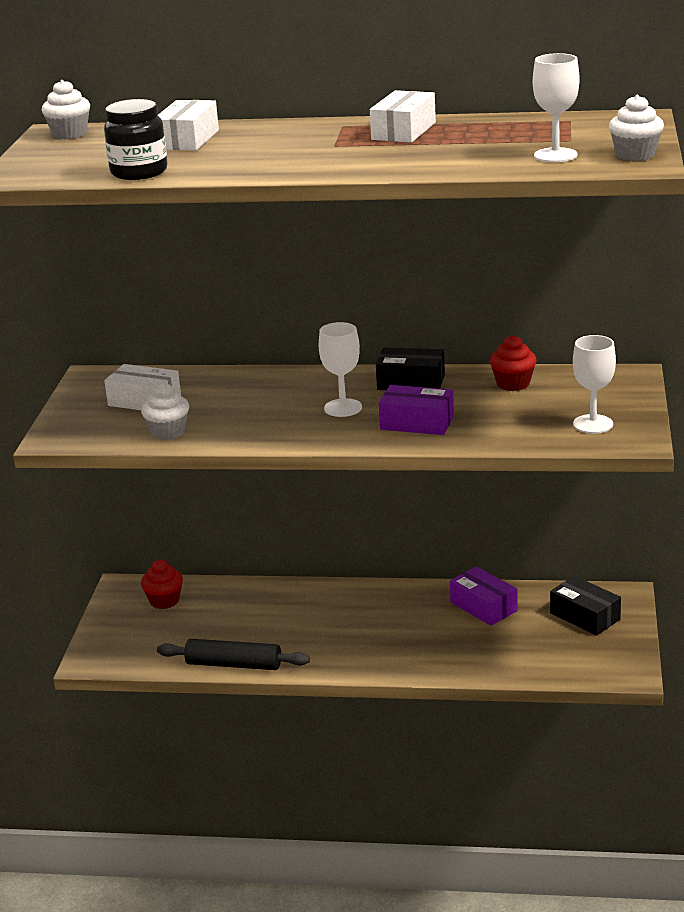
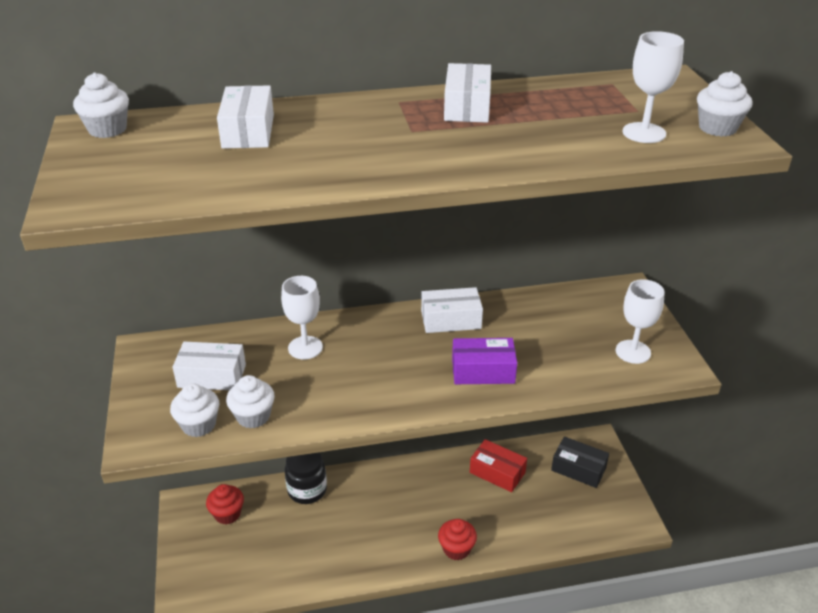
camera: 20 degrees left, 10 degrees up
black jar [104,99,167,180] -> black jar moved to [285,452,327,504]
black rolling pin [157,639,310,670] -> none
white goblet [319,322,362,417] -> white goblet moved to [281,276,323,359]
black box [376,348,445,390] -> white box [421,287,483,333]
purple box [450,566,518,626] -> red box [470,439,527,492]
red cupcake [490,335,537,391] -> red cupcake moved to [438,519,477,560]
none -> white cupcake [170,384,219,437]

